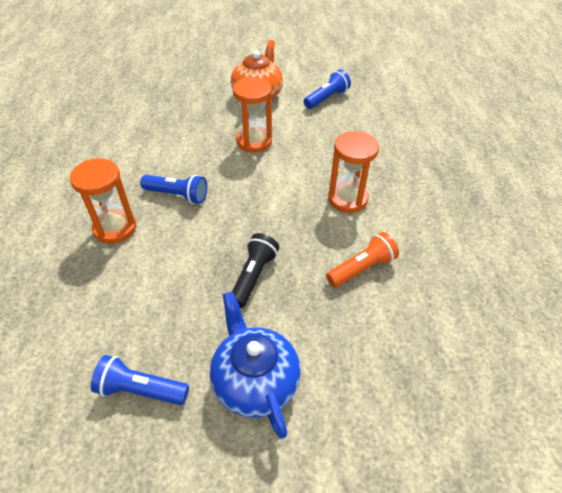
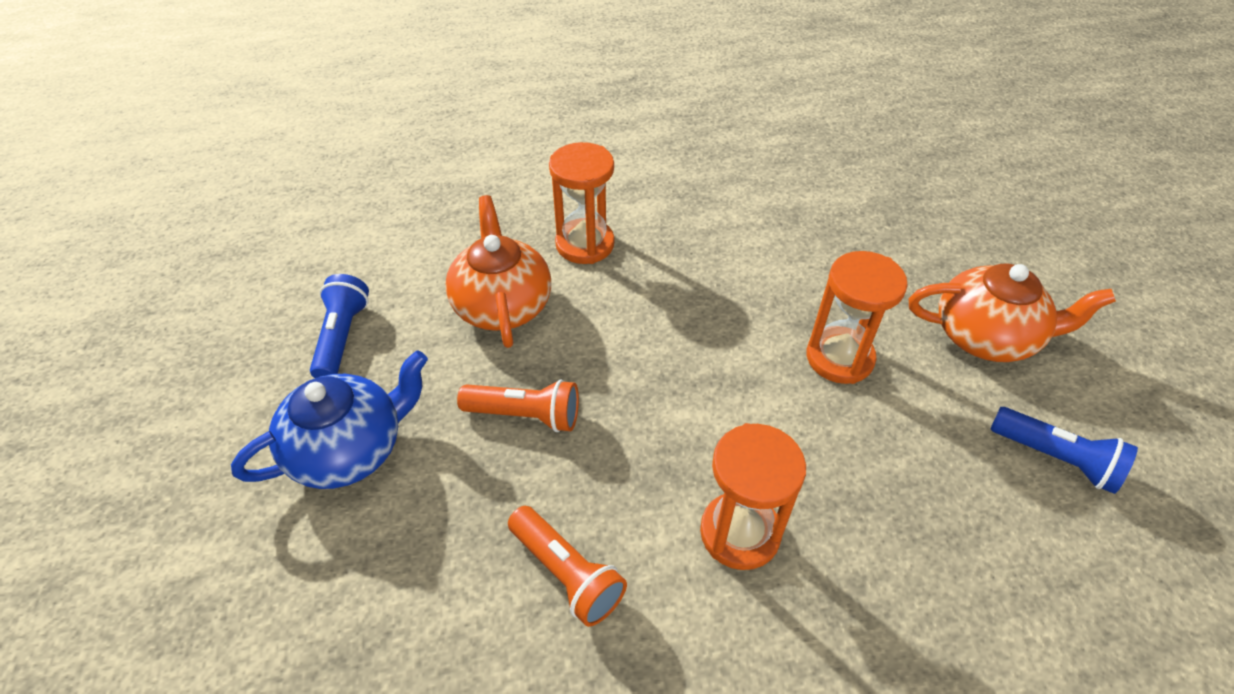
camera: 80 degrees right, 0 degrees up
blue flashlight [140,175,207,204] -> none
black flashlight [232,233,279,308] -> orange flashlight [457,379,579,432]
none -> orange teapot [445,195,551,348]

